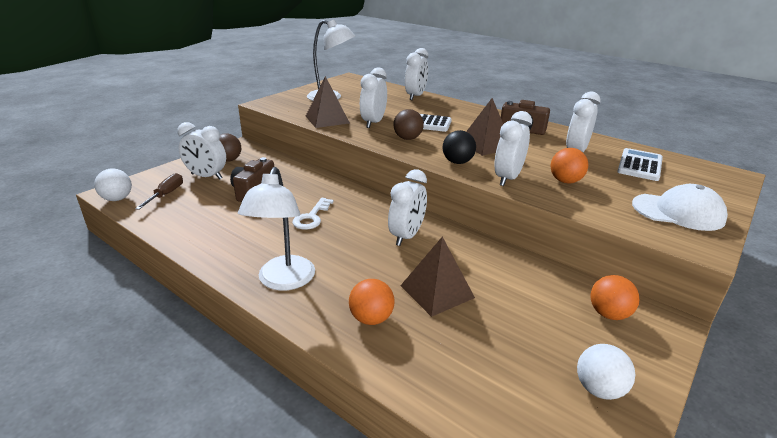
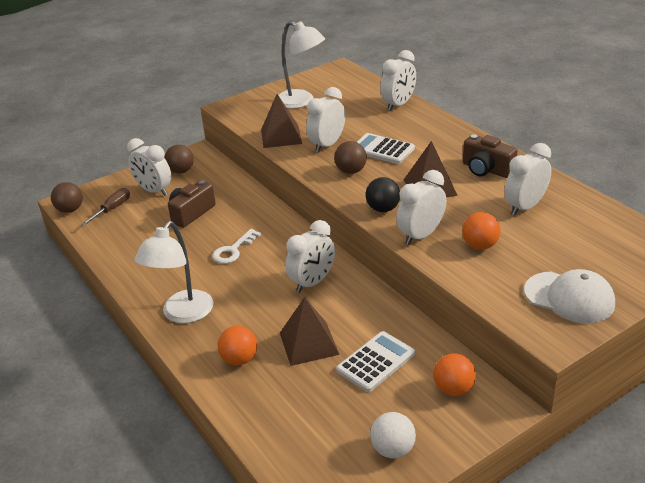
camera: 20 degrees right, 5 degrees up
white ball [94,169,132,201] -> brown ball [51,182,83,213]
white calculator [617,148,663,181] -> white calculator moved to [336,331,415,392]

